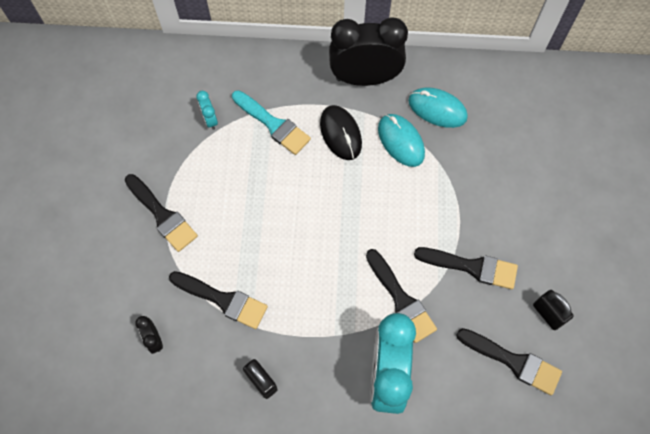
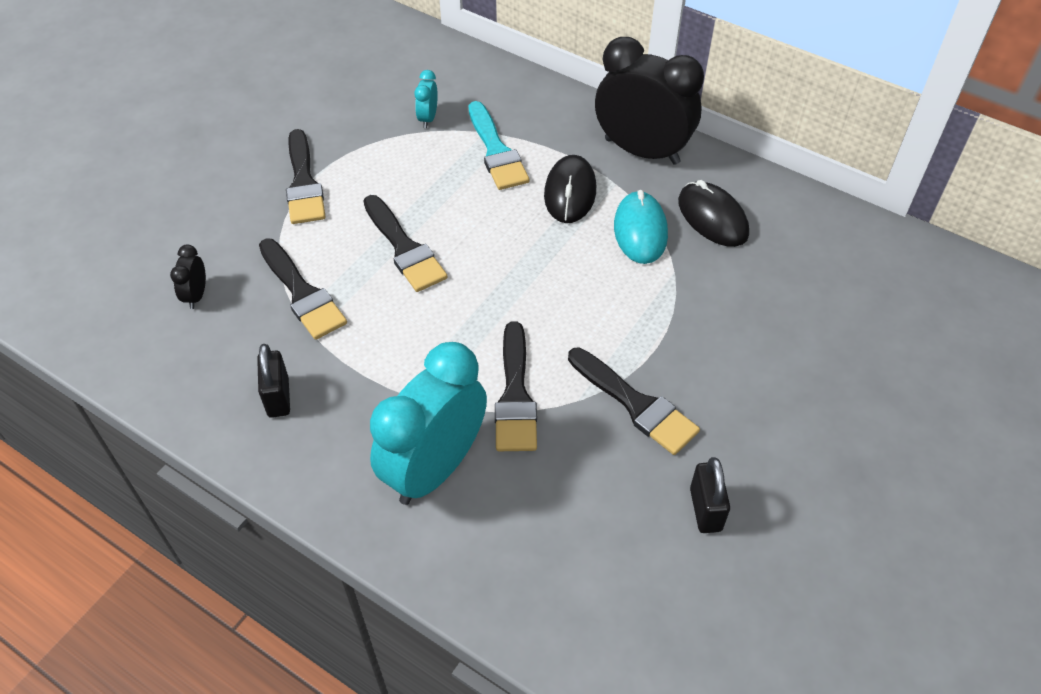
camera: 30 degrees right, 15 degrees down
turquoise mouse [408,87,468,128] -> black mouse [678,180,749,247]
black brush [456,328,562,395] -> black brush moved to [363,195,448,292]

